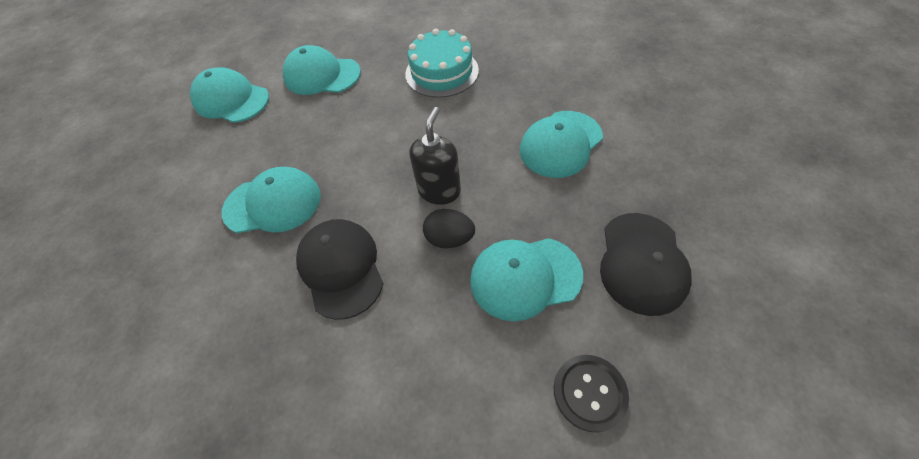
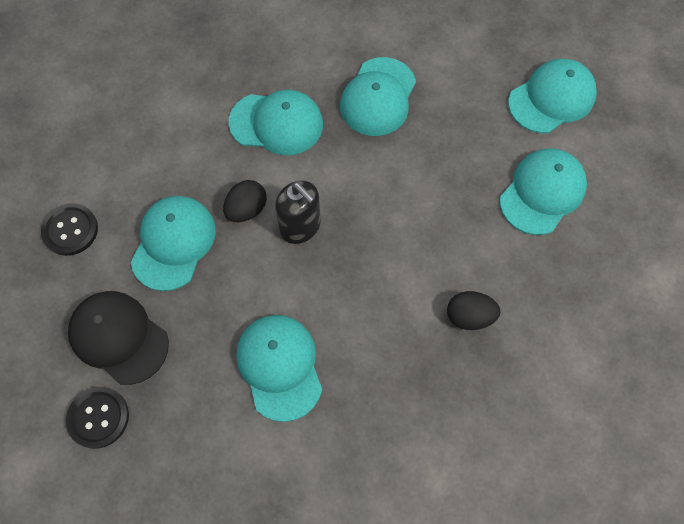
camera: 115 degrees right, 10 degrees up
black cap [296,219,384,320] -> turquoise cap [229,90,323,155]
turquoise cake [405,29,479,98] -> black egg [447,291,501,330]
none -> black button [66,387,129,449]

